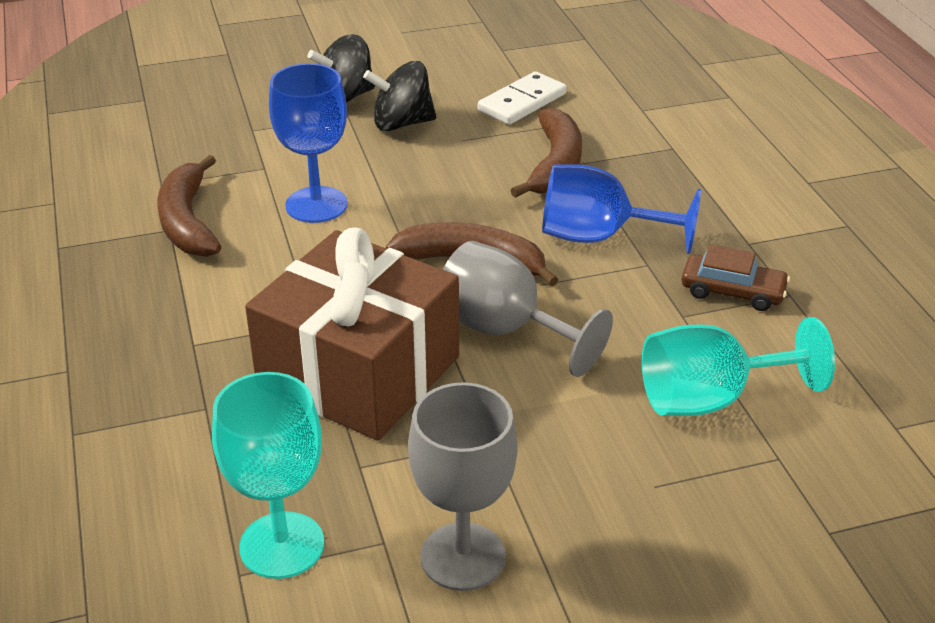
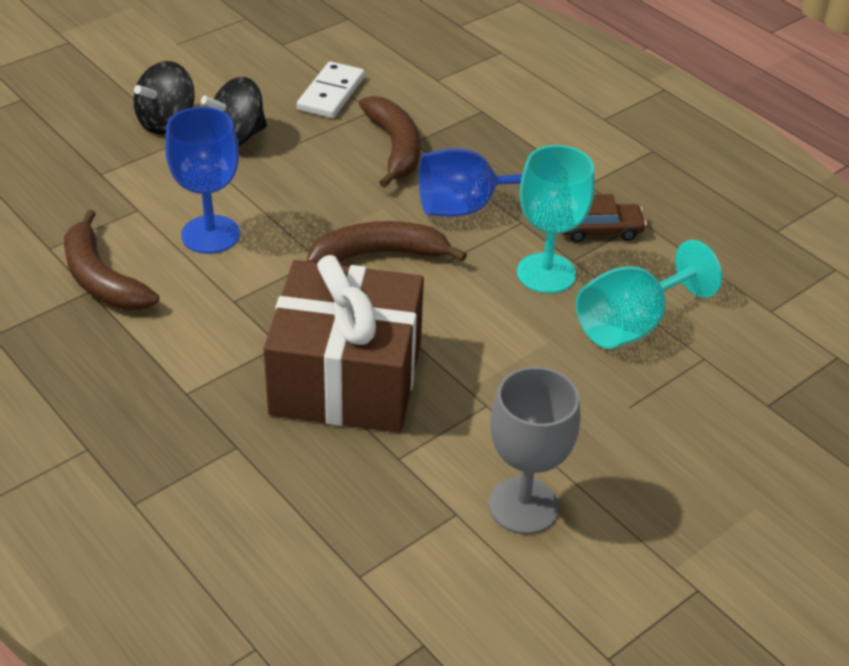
camera: 25 degrees left, 5 degrees up
turquoise goblet [212,372,324,579] -> turquoise goblet moved to [517,145,595,293]
grey goblet [443,241,613,377] -> none

